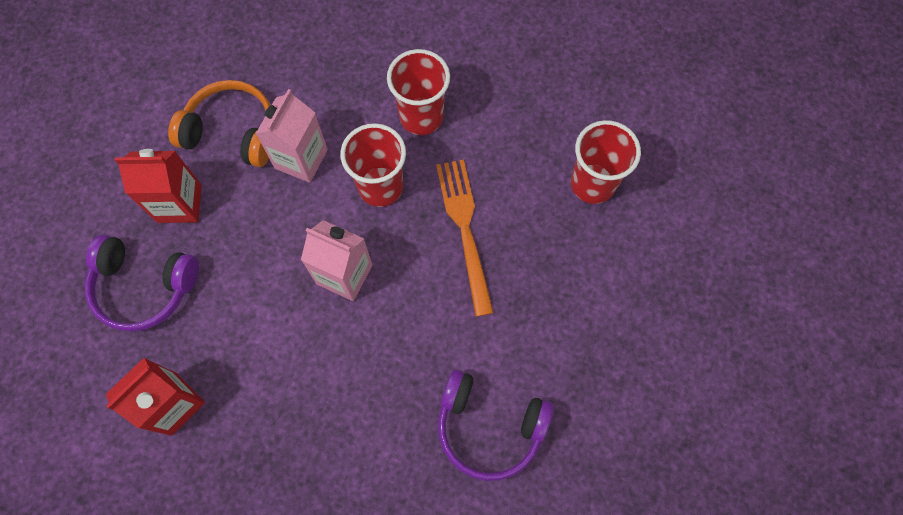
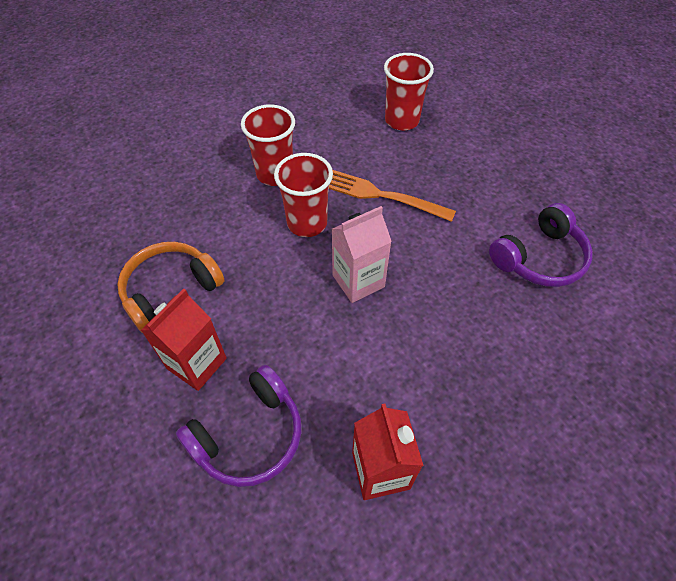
camera: 55 degrees left, 15 degrees down
pink carton [256,89,328,183] -> none

